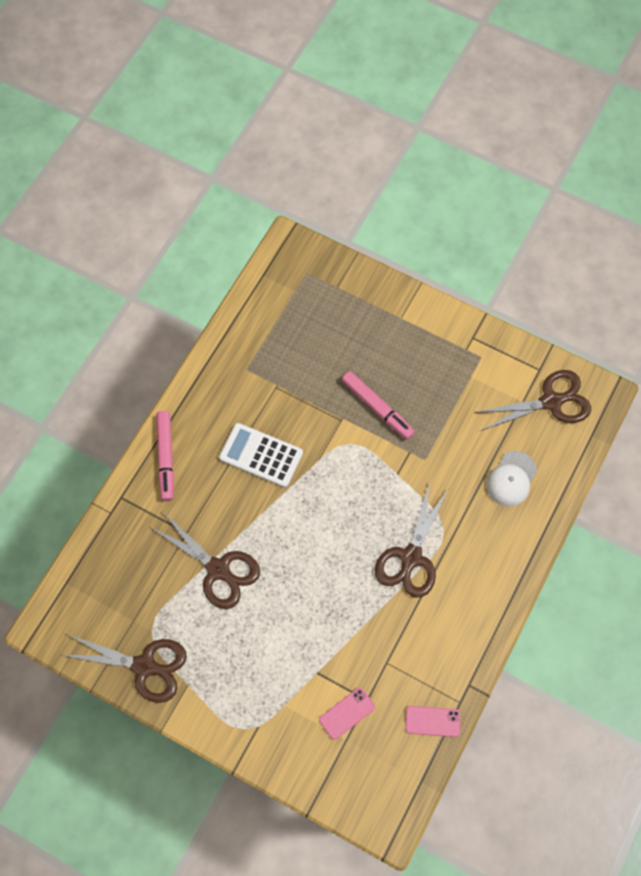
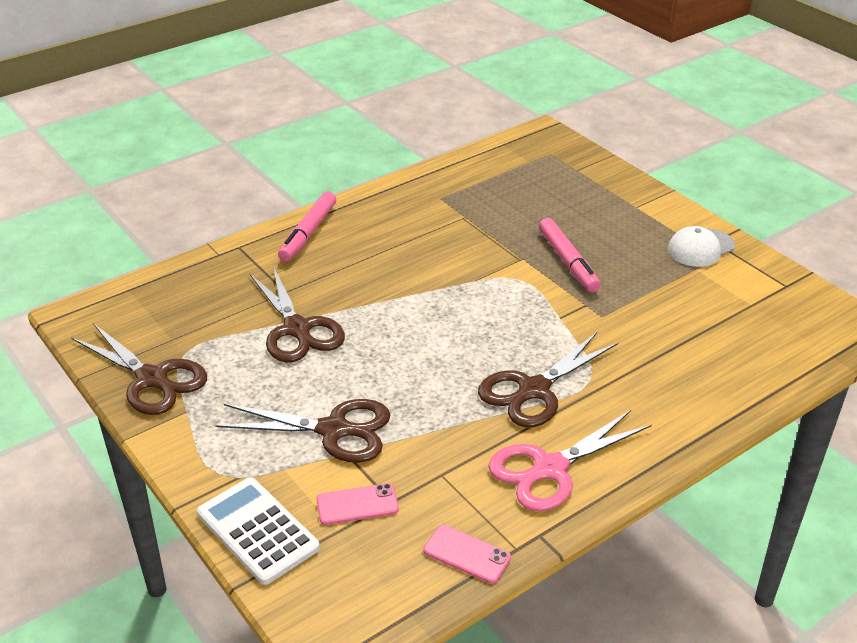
camera: 25 degrees right, 30 degrees down
white calculator [219,423,303,488] -> white calculator moved to [197,477,320,585]
brown scissors [474,370,591,431] -> brown scissors moved to [215,399,391,463]
white cap [486,451,537,506] -> white cap moved to [668,226,735,267]
none -> pink scissors [488,410,652,511]

